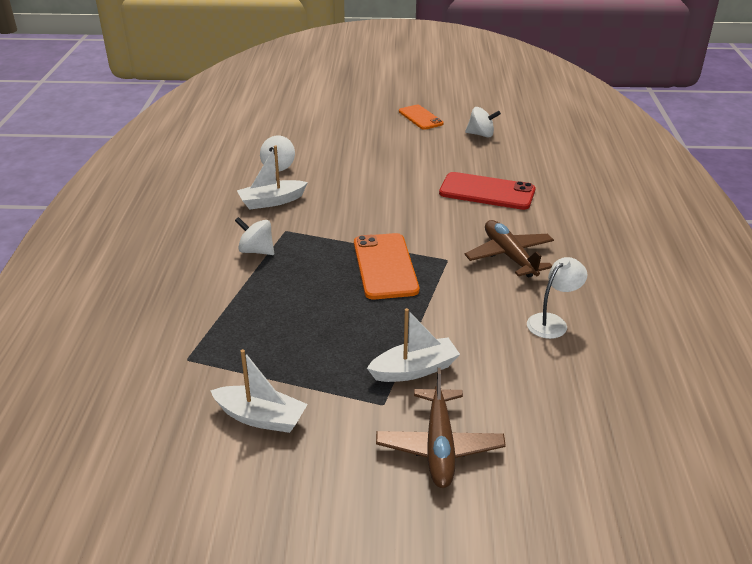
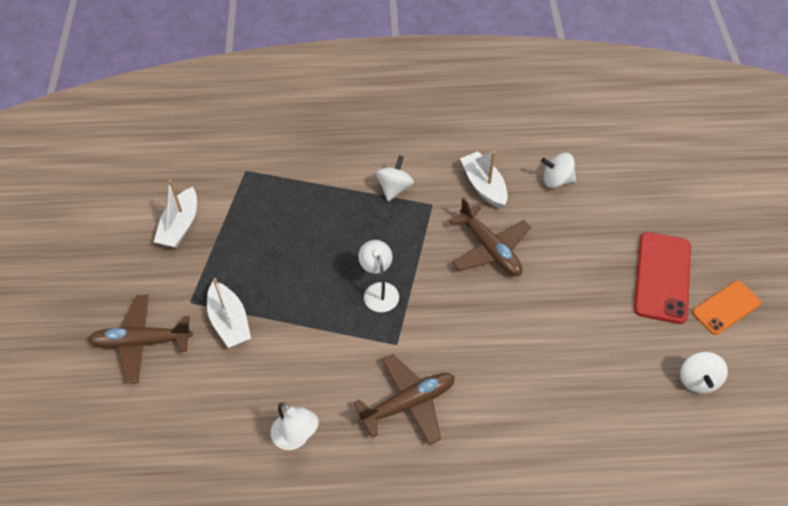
camera: 85 degrees right, 20 degrees up
orange phone [354,233,419,299] -> white lamp [358,240,399,312]
red phone [439,172,535,210] -> red phone moved to [634,232,691,324]
none -> brown plane [449,198,531,276]

